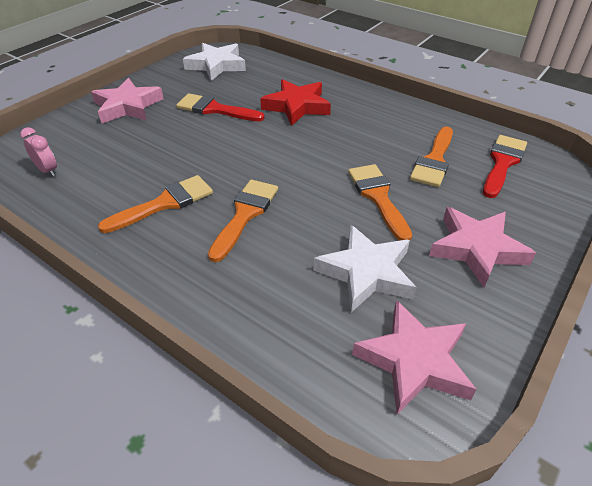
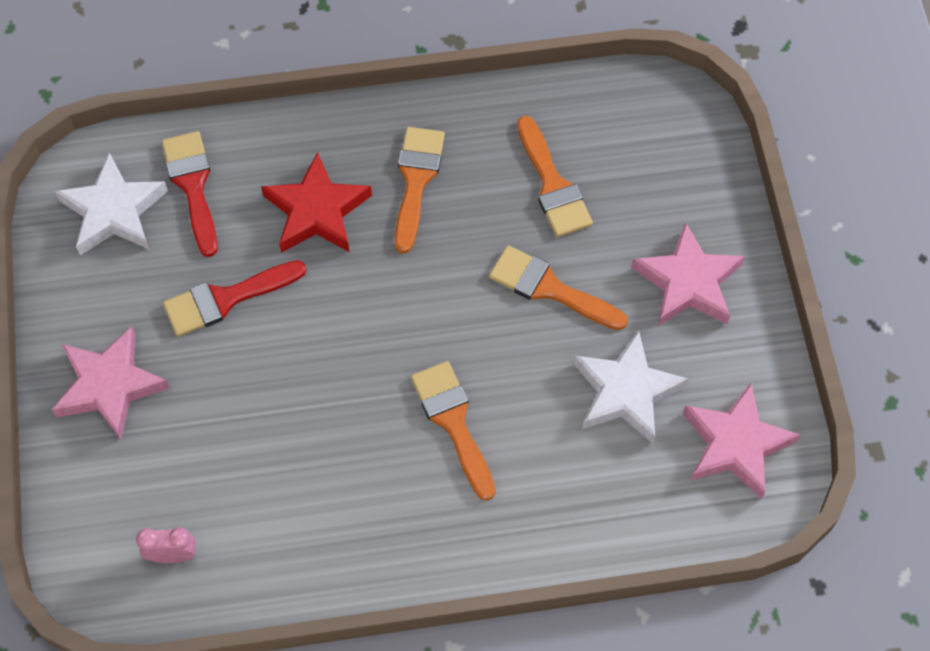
camera: 45 degrees left, 20 degrees up
orange brush [98,175,213,233] -> orange brush moved to [395,127,445,254]
red brush [483,135,527,198] -> red brush moved to [162,131,218,257]

